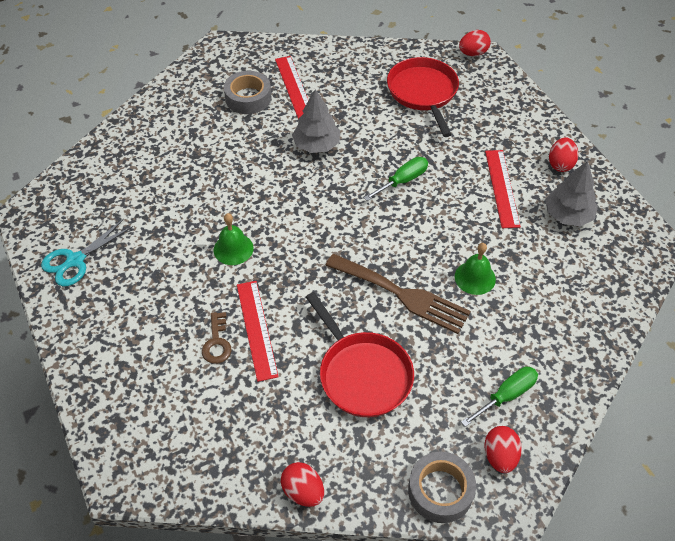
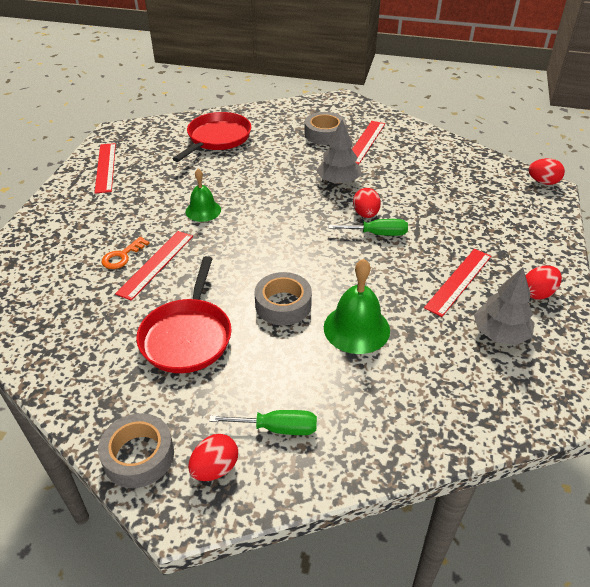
camera: 40 degrees right, 10 degrees down
turquoise scissors [41,219,133,287] -> red ruler [95,143,116,194]
brown key [202,312,232,364] -> orange key [102,237,150,269]
red egg [281,462,324,507] -> red egg moved to [353,188,381,218]
brown fork [325,254,471,334] -> grey tape [255,272,312,325]
red pan [387,57,459,137] -> red pan moved to [173,112,251,162]
green bell [455,243,496,295] -> green bell [324,259,390,354], size x1.52

